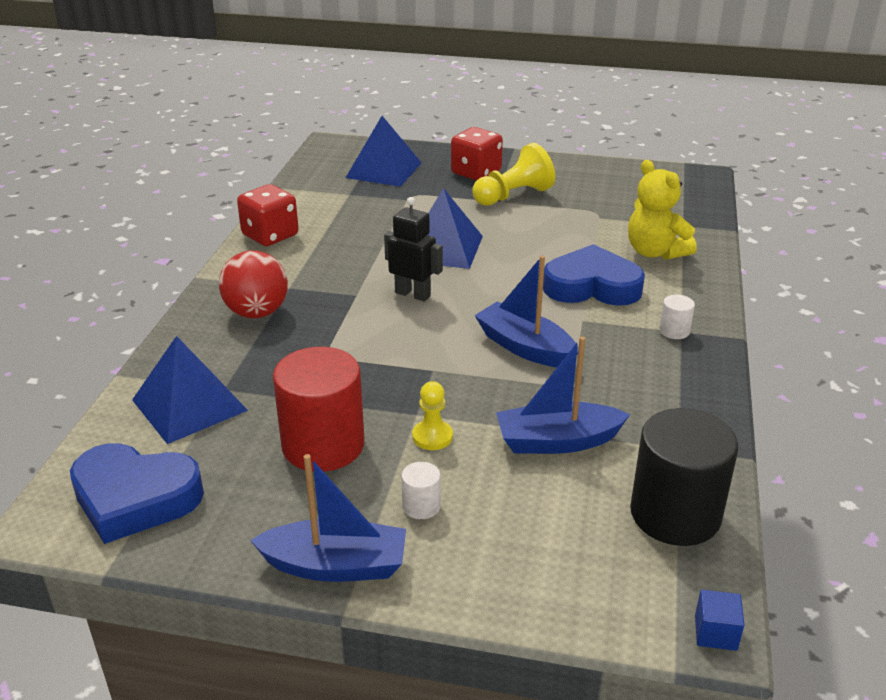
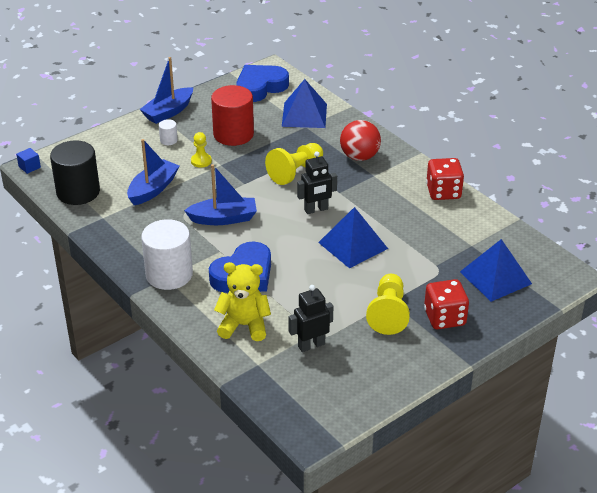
camera: 130 degrees right, 5 degrees up
white cylinder [659,295,695,339] -> white cylinder [141,219,193,290], size x2.32
none -> yellow pawn [265,143,323,185]
none -> black robot [288,285,333,352]

